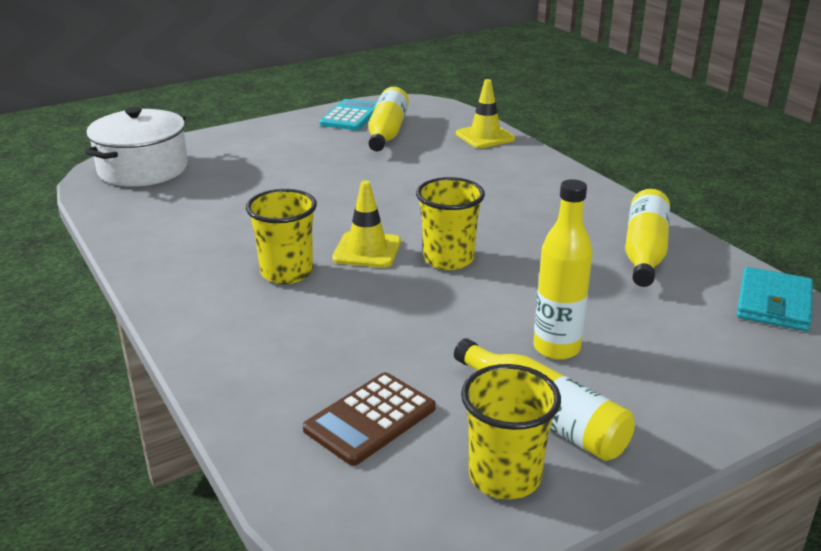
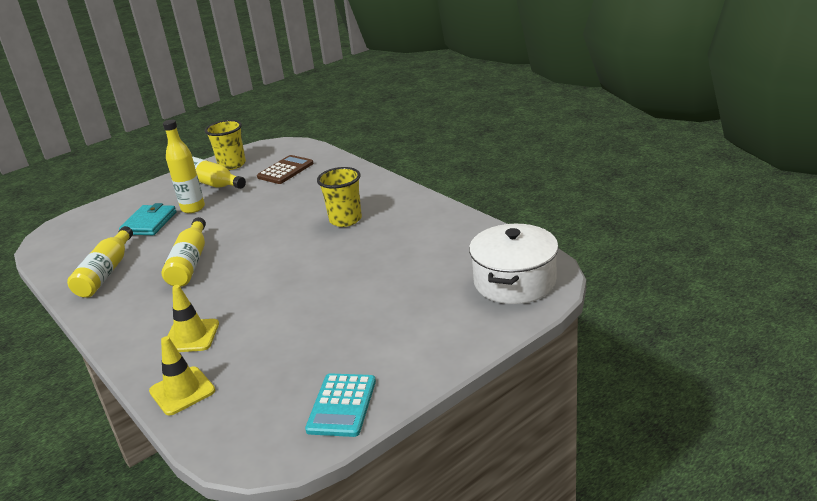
camera: 175 degrees right, 0 degrees up
yellow traffic cone [332,180,401,268] -> yellow traffic cone moved to [167,285,219,352]
yellow bottle [368,87,409,151] -> yellow bottle moved to [162,217,206,287]
yellow cup [416,177,485,270] -> none
turquoise wallet [737,267,813,331] -> turquoise wallet moved to [119,203,176,235]

